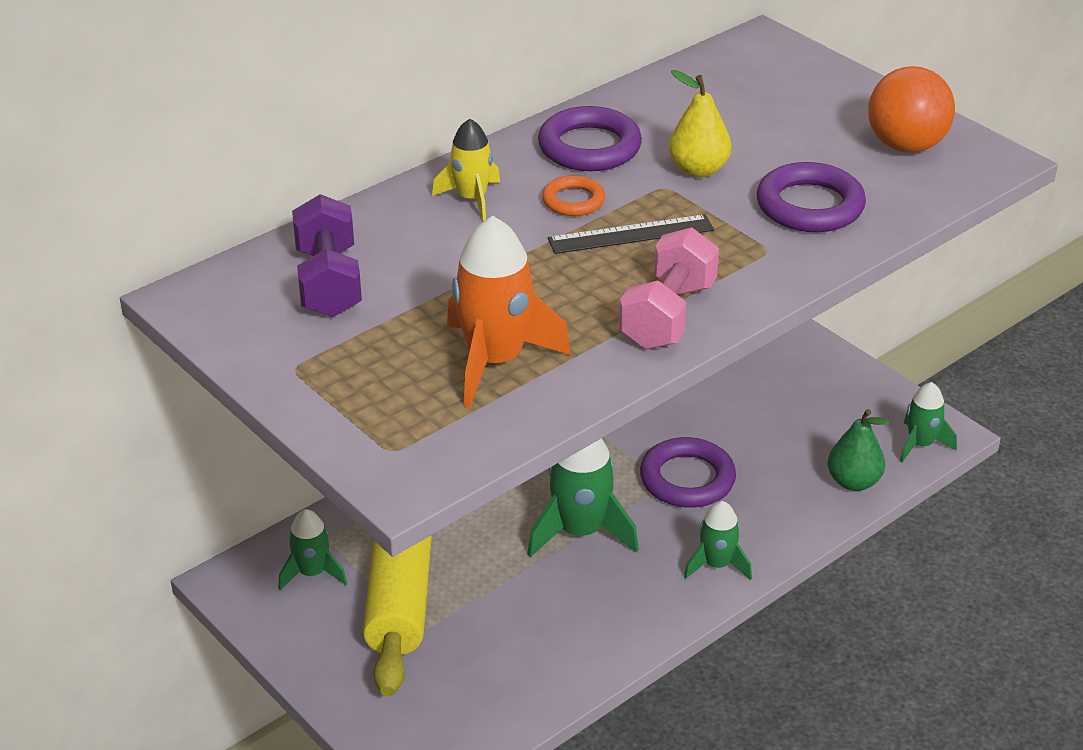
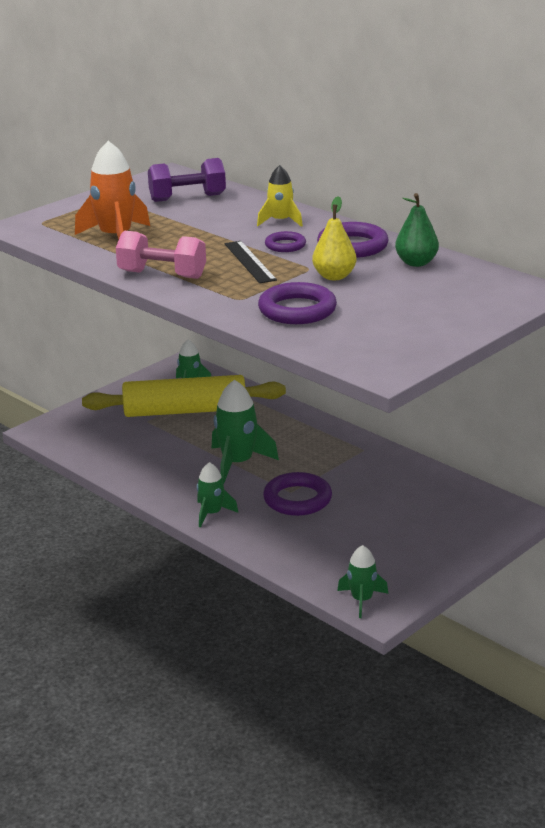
camera: 85 degrees right, 10 degrees down
orange ring [542,175,605,216] -> purple ring [265,231,306,252]
green pear [828,409,889,491] -> green pear moved to [395,193,439,267]
orange ball [868,66,955,153] -> none

